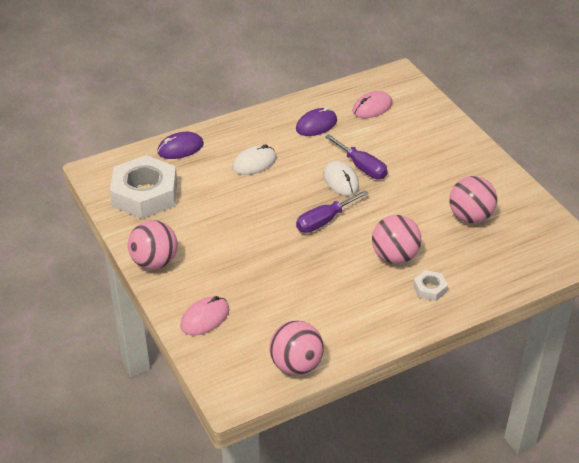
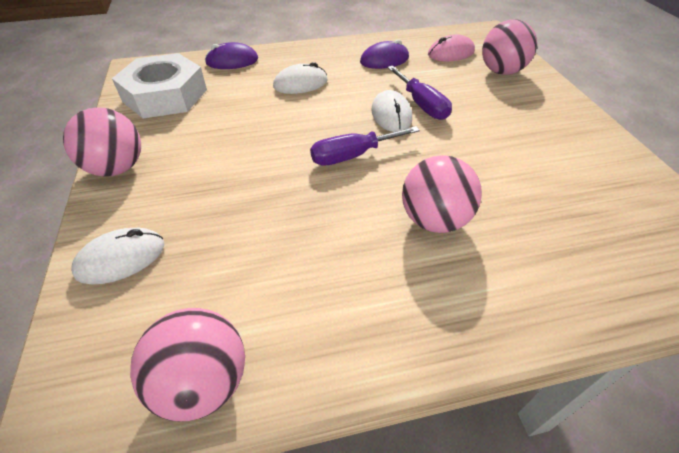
camera: 15 degrees right, 5 degrees up
pink mouse [180,296,230,336] -> white mouse [71,228,164,284]
white nut [413,270,448,301] -> none
pink ball [449,176,497,223] -> pink ball moved to [482,19,537,75]

